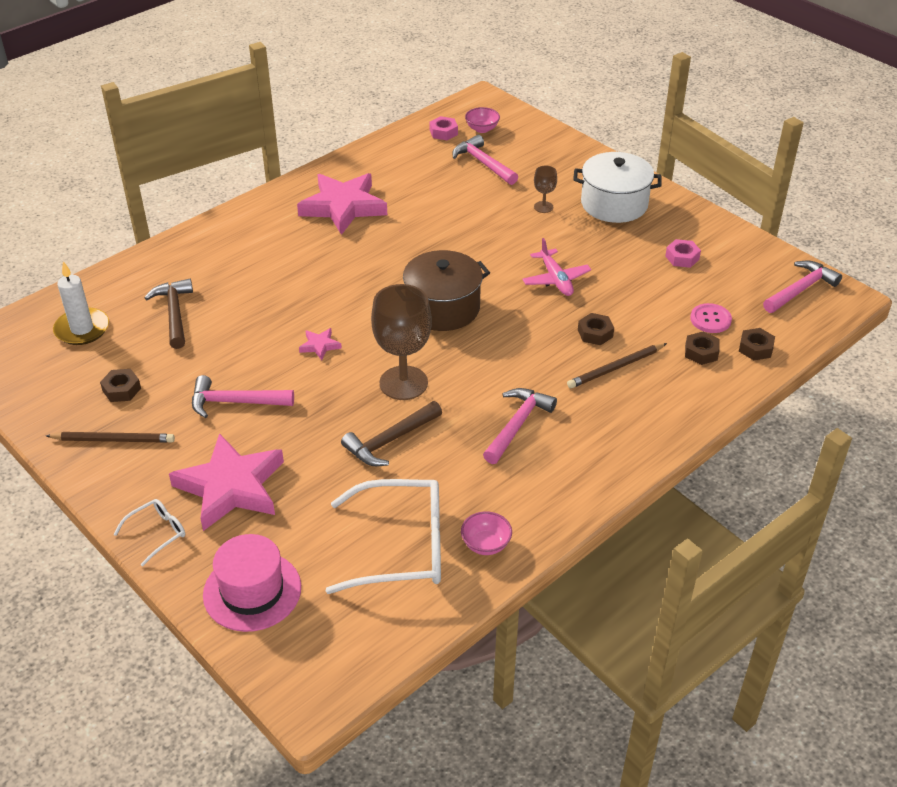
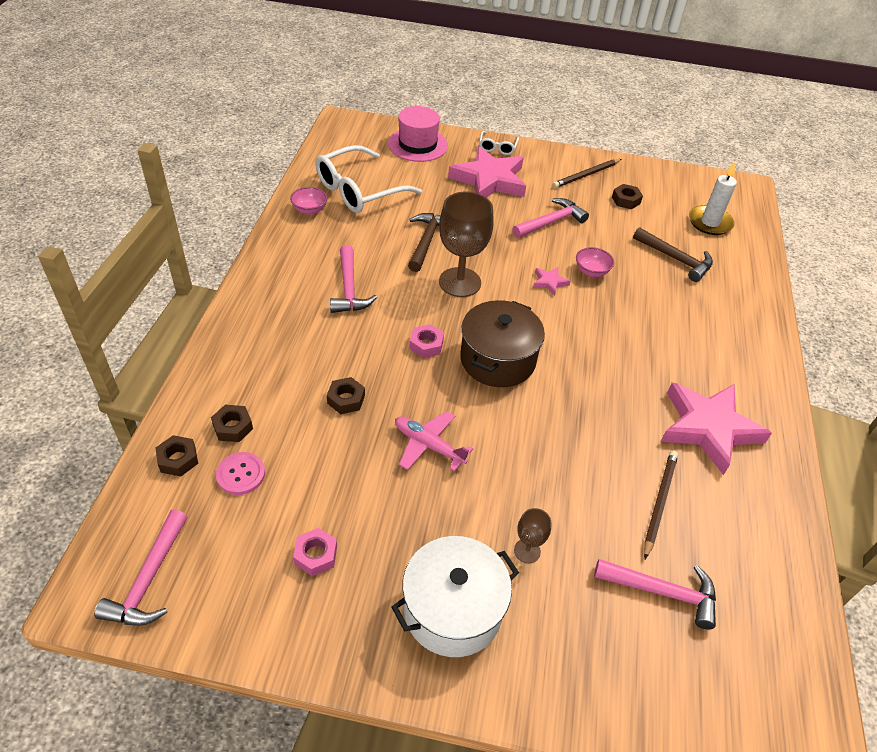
camera: 140 degrees right, 5 degrees up
pink nut [430,116,458,140] -> pink nut moved to [409,324,444,358]
pink bowl [465,107,500,133] -> pink bowl moved to [576,247,614,277]
brown pencil [567,343,667,388] -> brown pencil moved to [644,451,678,559]

